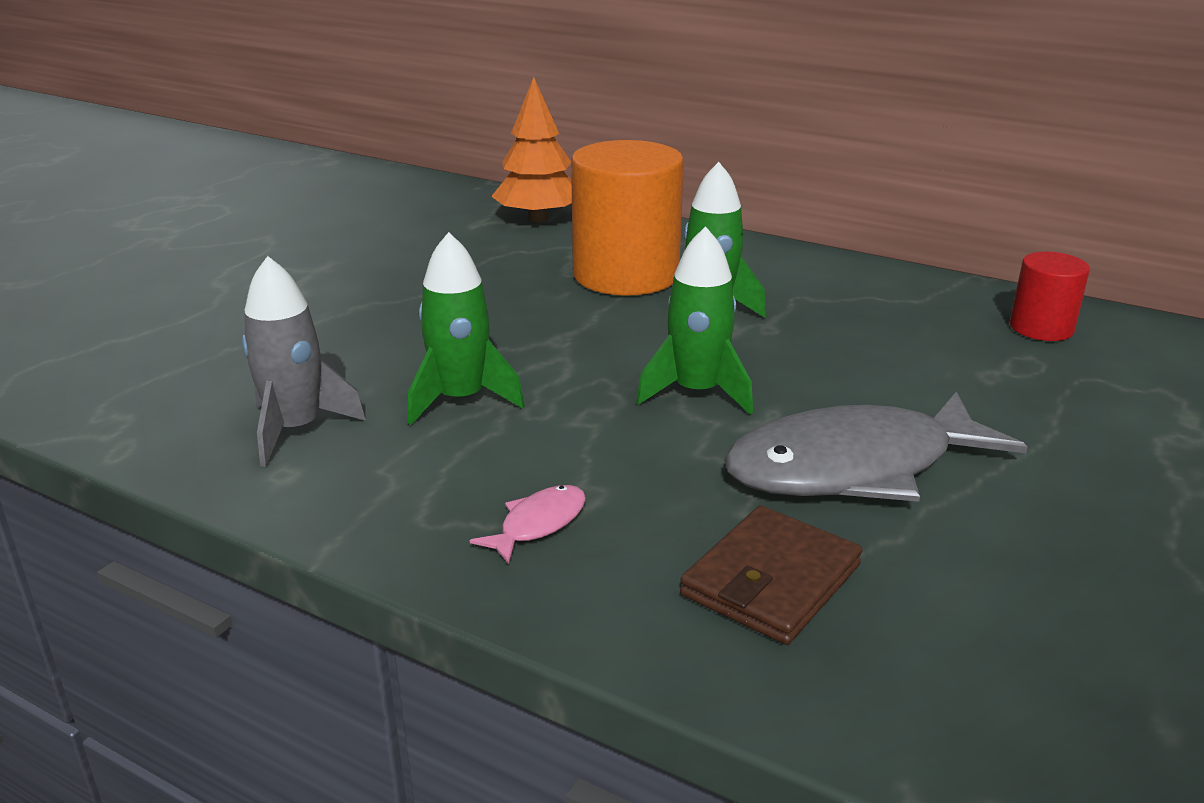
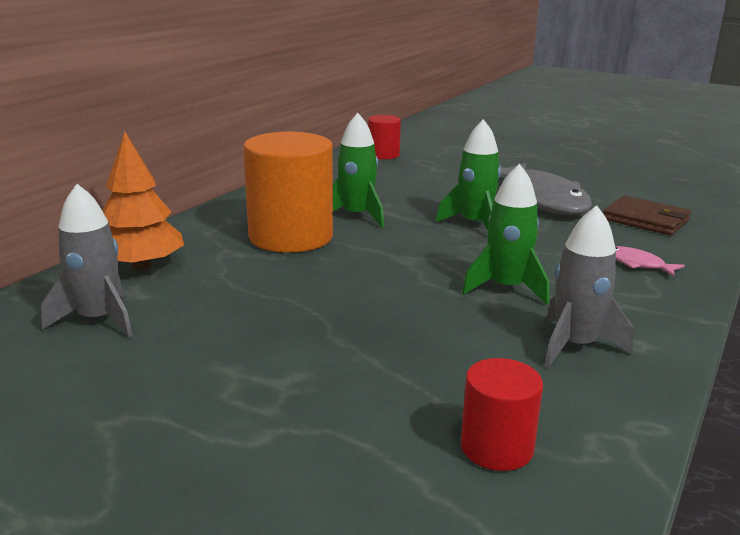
camera: 90 degrees left, 5 degrees down
none -> grey rocket [41,184,133,337]
none -> red cylinder [461,358,543,471]

